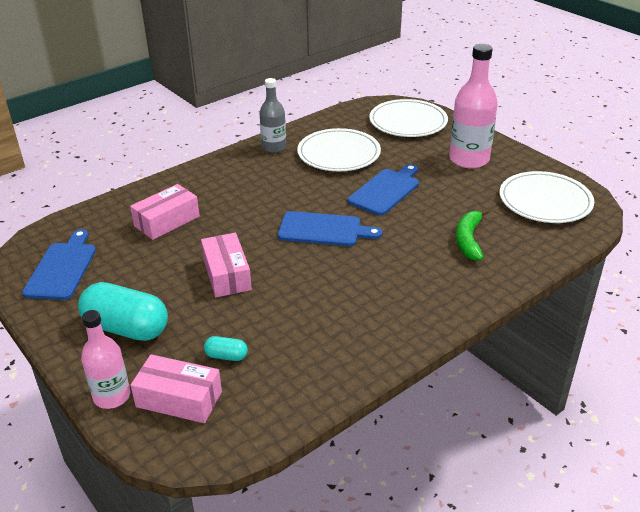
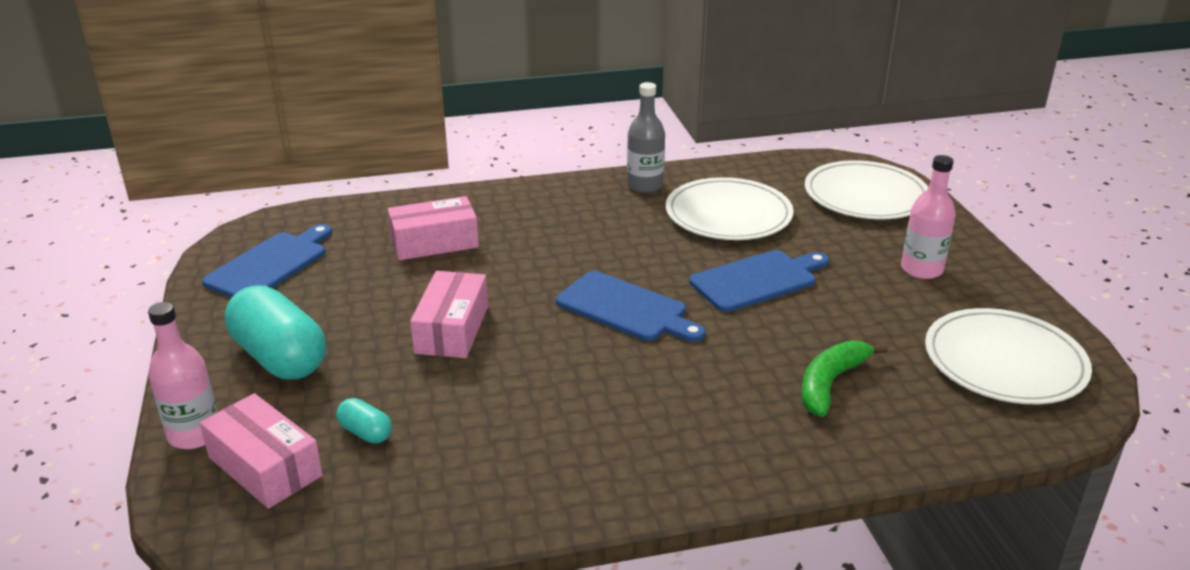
camera: 25 degrees right, 5 degrees down
pink bottle [449,44,498,168] -> pink bottle [901,155,956,279], size x0.64

